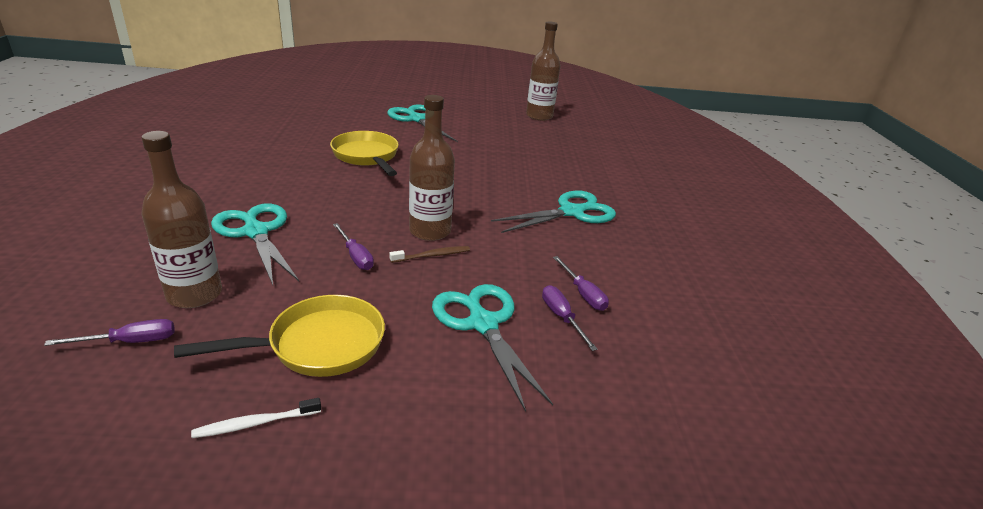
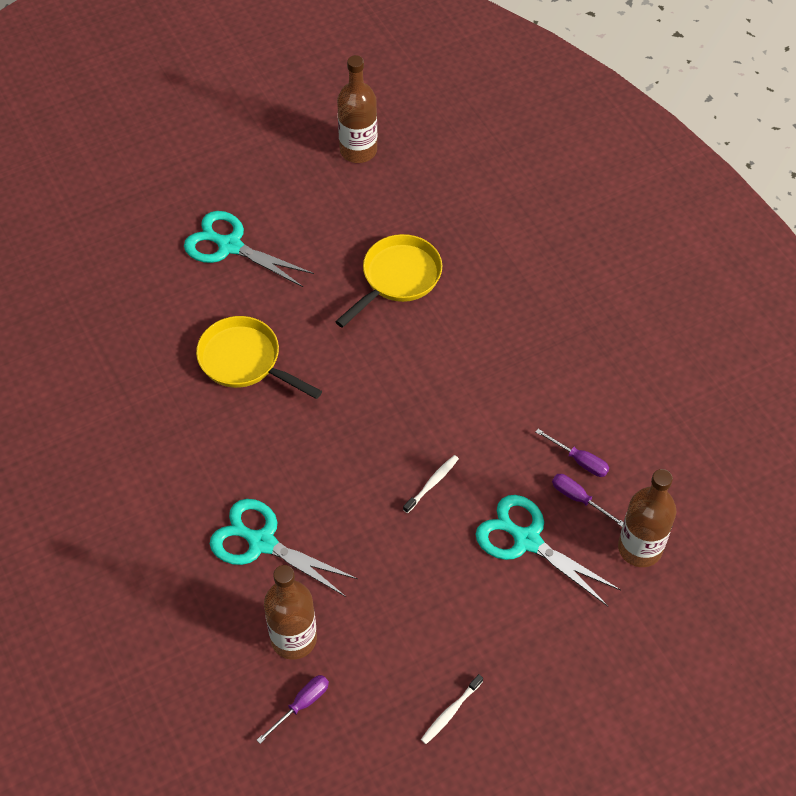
camera: 25 degrees left, 25 degrees up
yellow pan [174,295,385,377] -> yellow pan moved to [335,234,442,328]
purple screwdriver [333,223,374,270] -> none
brown toothbrush [389,246,470,263] -> white toothbrush [403,455,459,513]
brown bottle [409,95,455,241] -> brown bottle moved to [618,469,676,567]
turquoise scissors [491,190,616,233] -> none

